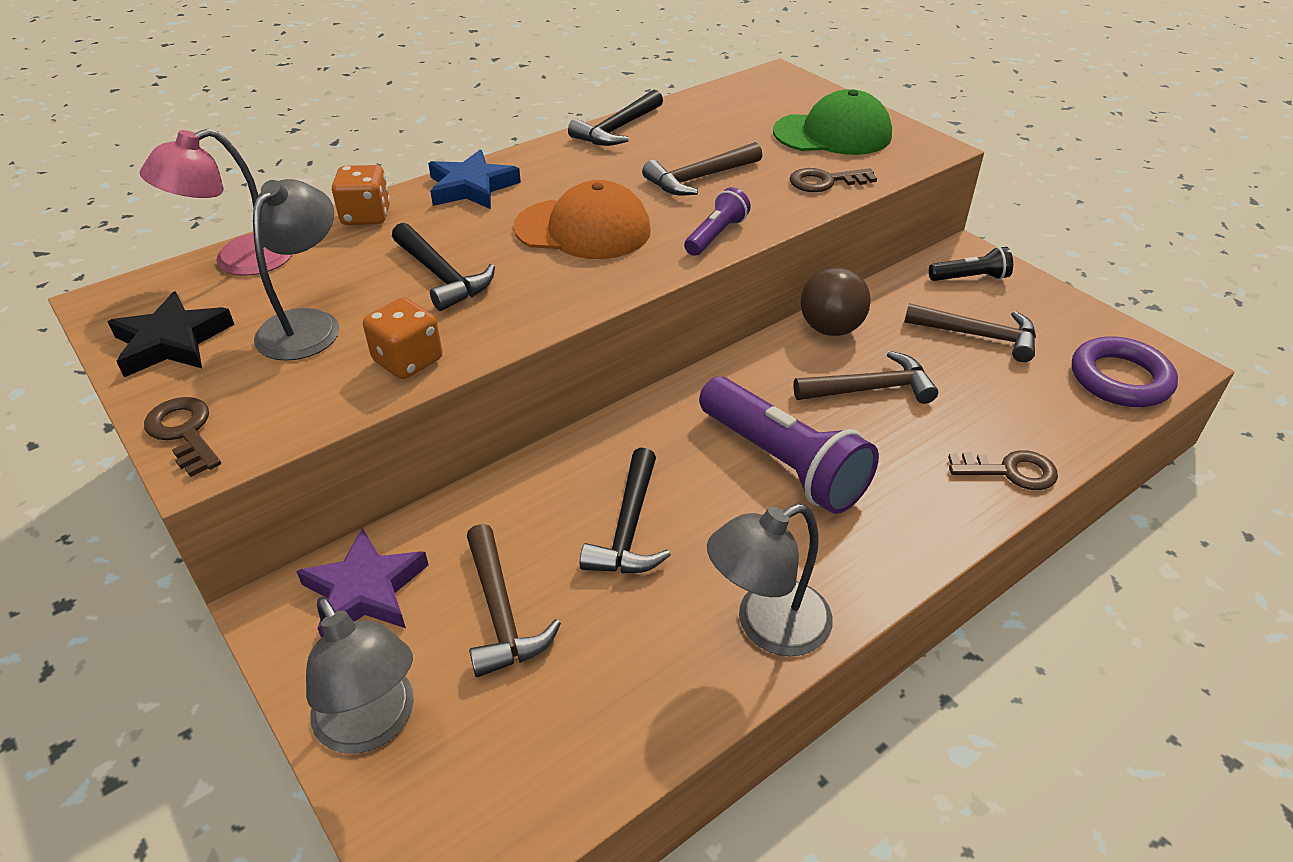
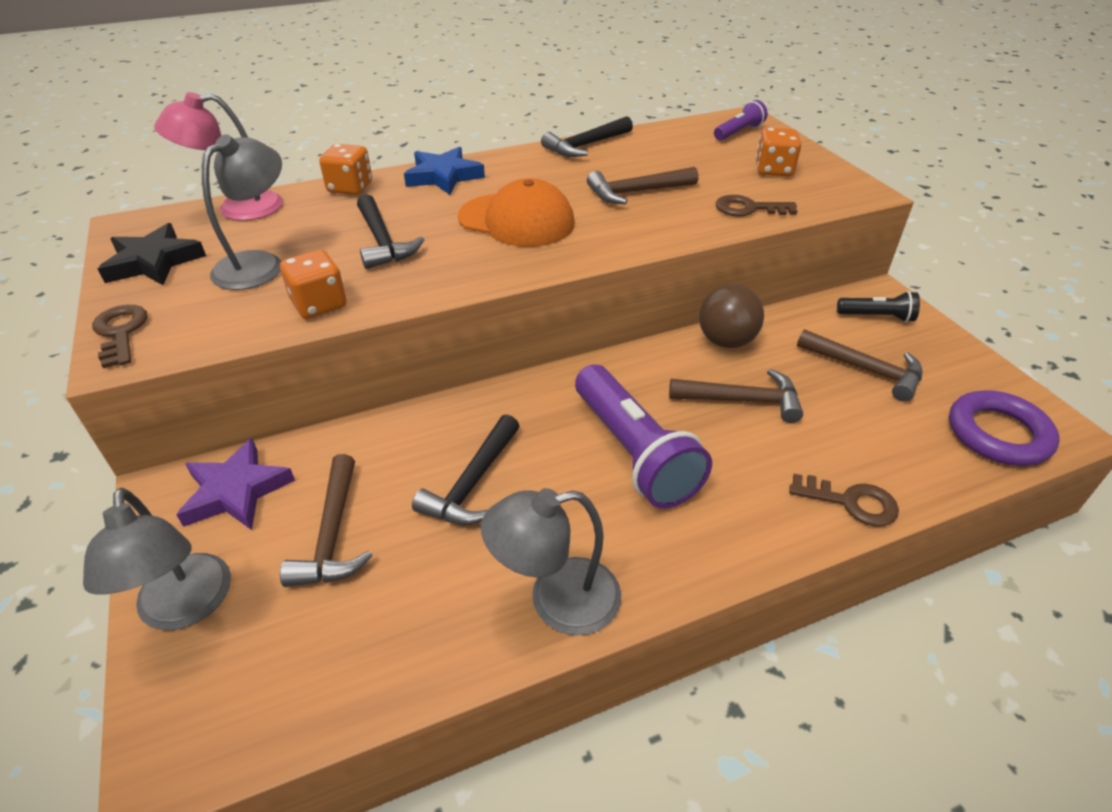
camera: 15 degrees right, 0 degrees up
purple flashlight [684,187,751,256] -> purple flashlight moved to [714,100,767,141]
green cap [773,89,892,155] -> orange dice [756,128,801,176]

